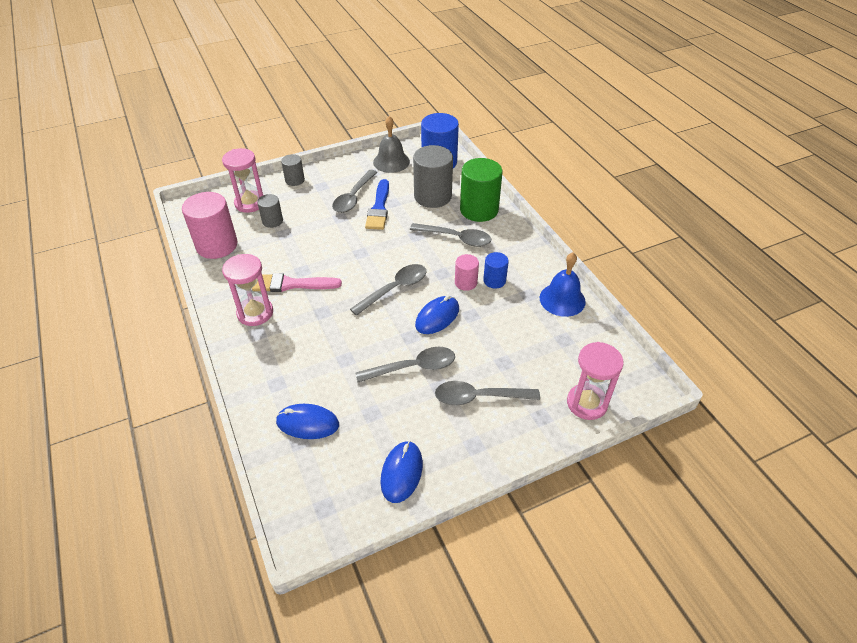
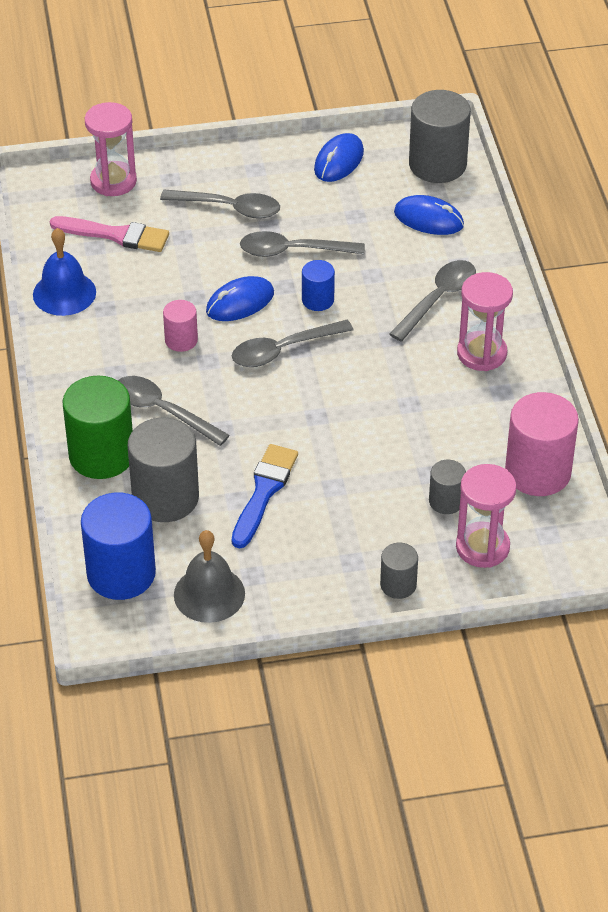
camera: 165 degrees left, 0 degrees up
pink brush [252,273,342,292] -> pink brush moved to [50,216,169,252]
grey spoon [332,170,378,213] -> grey spoon moved to [389,260,476,342]
blue cylinder [483,252,509,289] -> blue cylinder moved to [302,260,335,311]
none -> grey cylinder [409,90,471,183]

